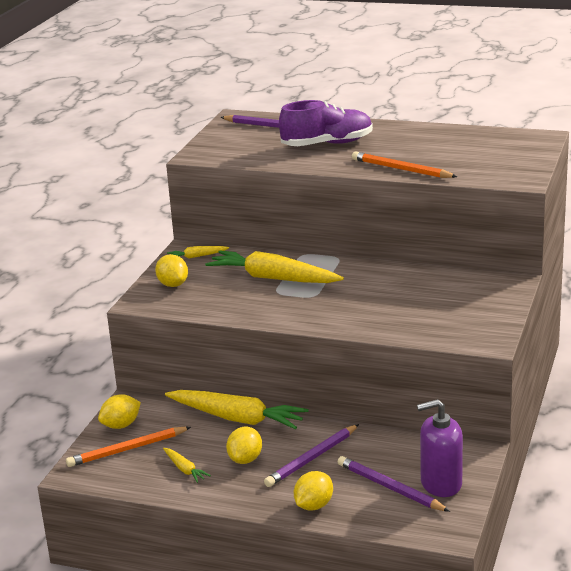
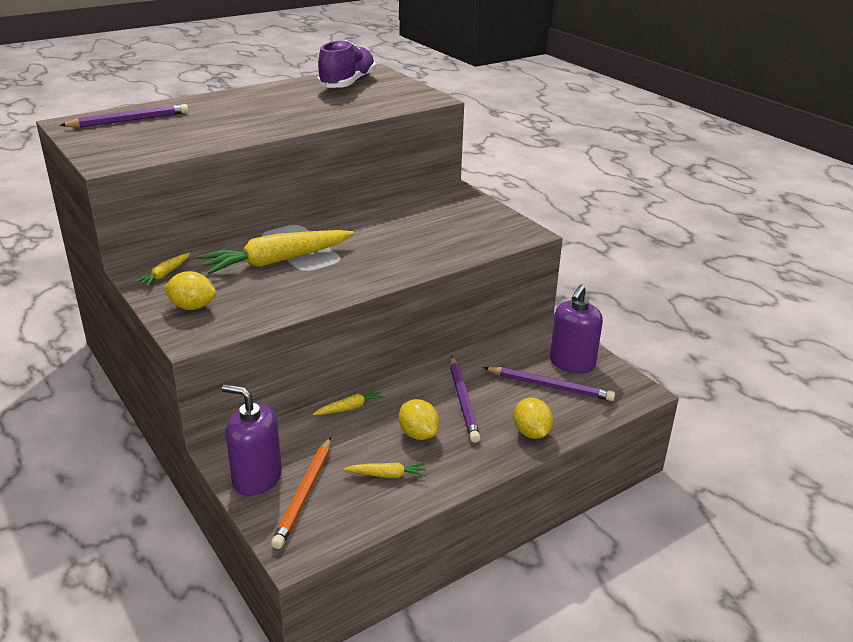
camera: 55 degrees left, 5 degrees up
yellow lemon [98,394,141,429] -> purple soap dispenser [222,384,282,496]
yellow carrot [165,390,309,430] -> yellow carrot [313,388,384,415], size x0.45
purple shoe [279,100,373,146] -> purple shoe moved to [317,40,376,88]
purple pencil [338,456,450,512] -> purple pencil turned 150 degrees counterclockwise [483,367,615,401]
orange pencil [352,152,457,178] -> none

